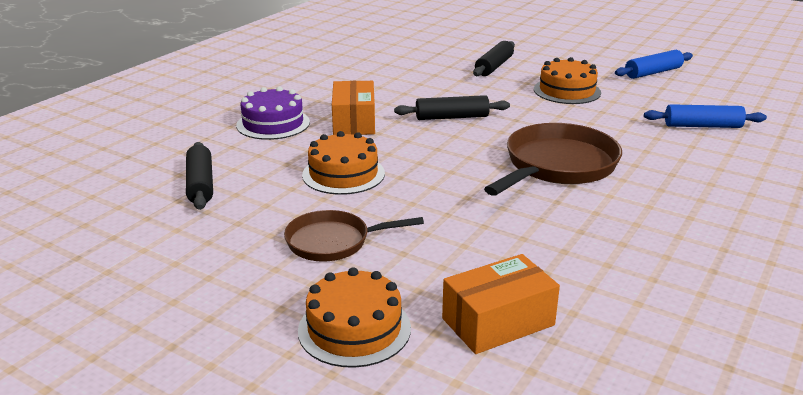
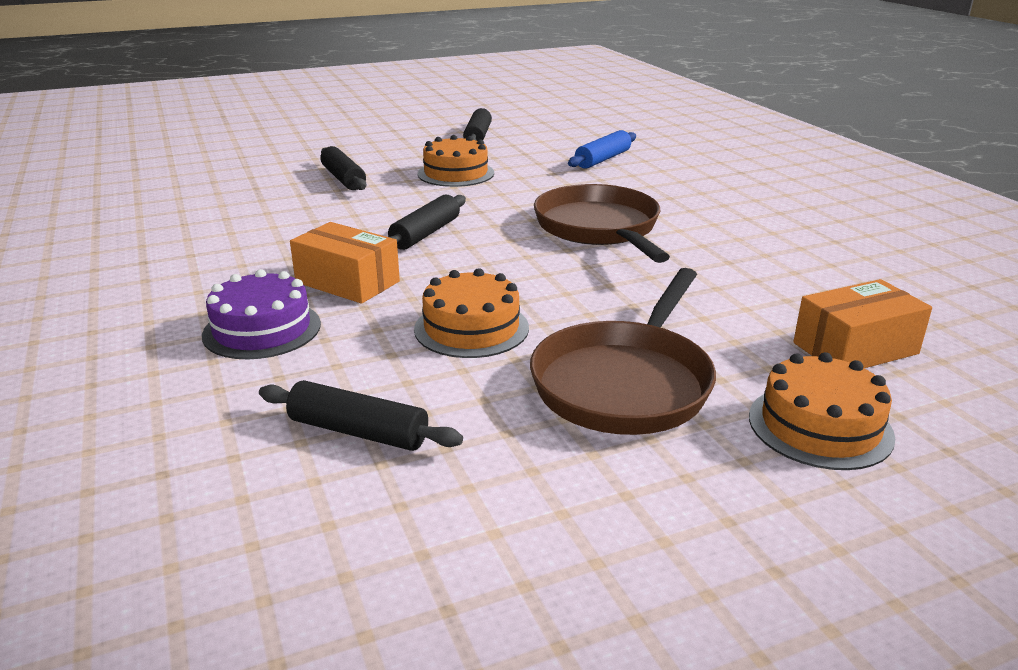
camera: 55 degrees left, 0 degrees up
brown pan [284,210,424,262] -> brown pan [530,268,716,435], size x1.62
orange box [442,254,560,354] -> orange box turned 60 degrees clockwise [793,279,932,368]
blue rolling pin [615,50,693,79] -> black rolling pin [463,108,492,141]

